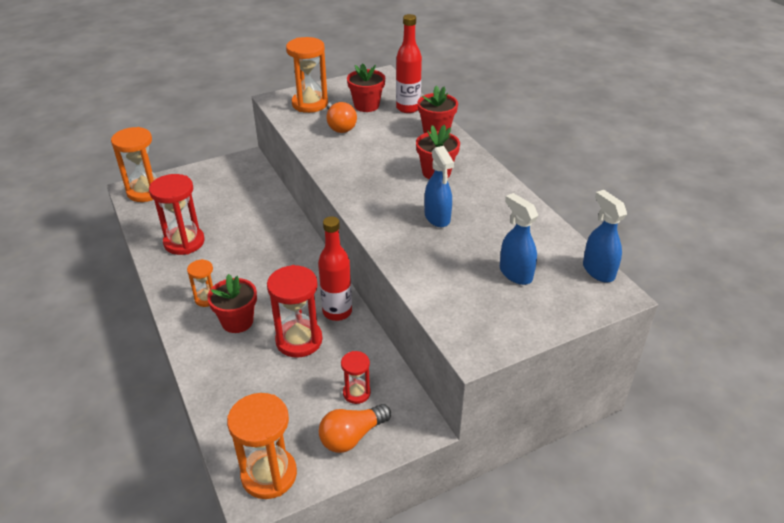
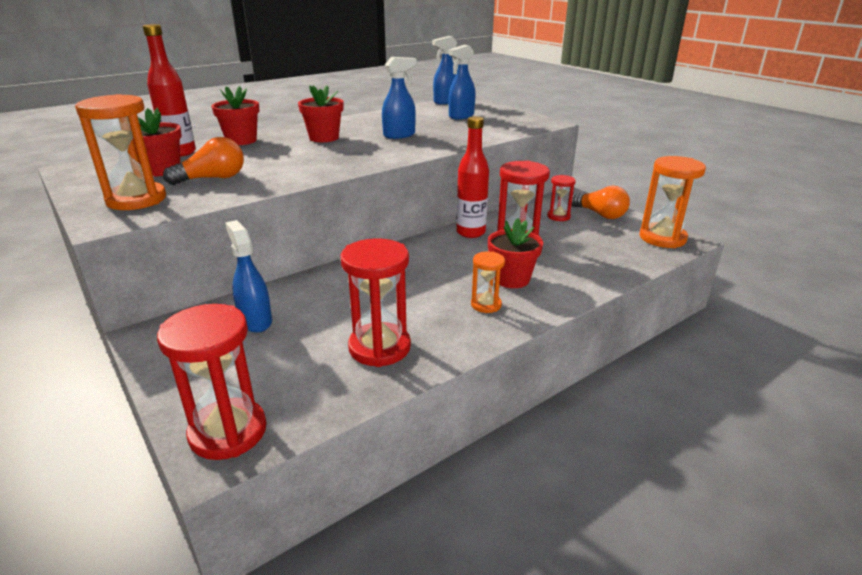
camera: 100 degrees left, 10 degrees down
orange hourglass [111,127,157,202] -> red hourglass [157,304,267,460]
none -> blue spray bottle [225,220,272,333]

